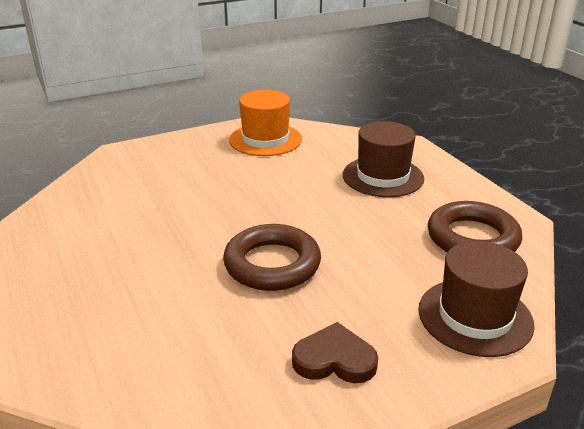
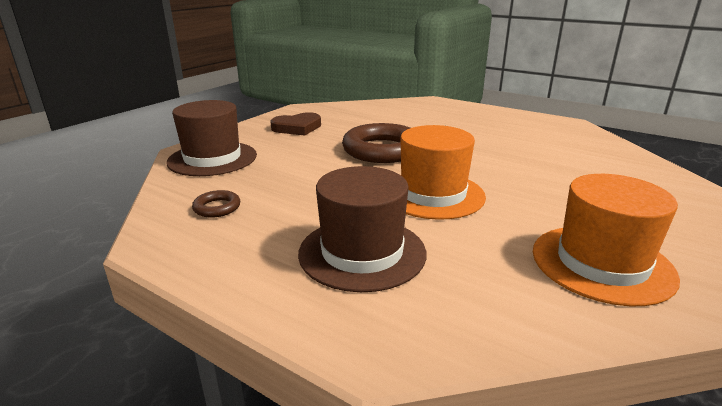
camera: 150 degrees right, 5 degrees down
brown ring [428,201,522,252] -> brown ring [192,190,240,218], size x0.45
none -> orange hat [401,125,486,220]

